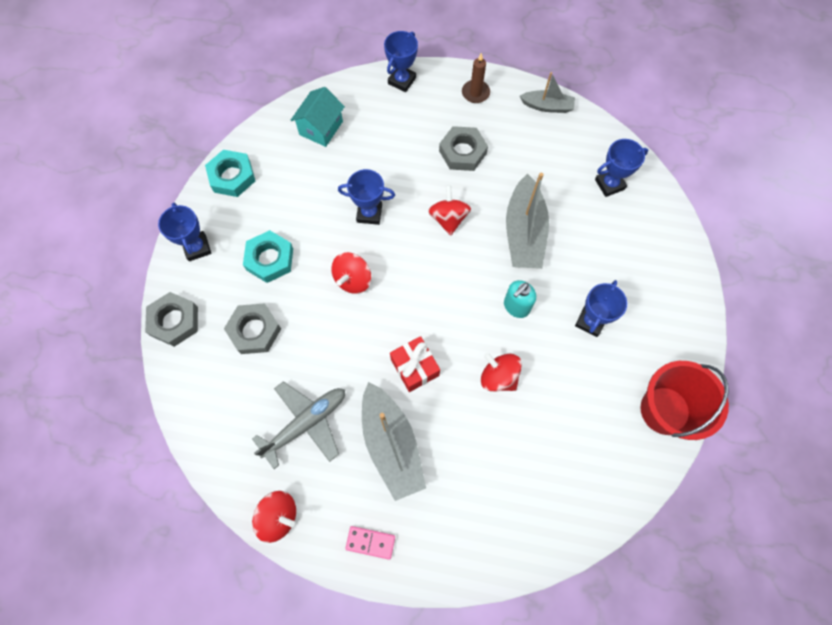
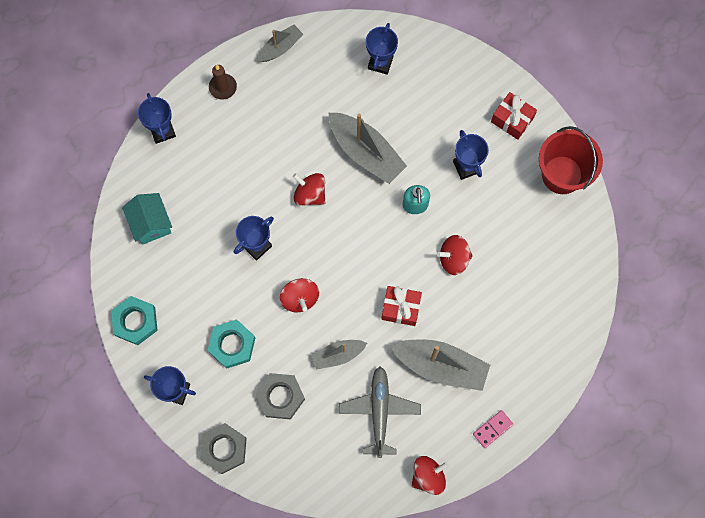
camera: 50 degrees left, 5 degrees up
grey nut [439,126,488,171] -> none
none -> grey boat [311,340,367,370]
none -> red gift [491,92,537,140]

